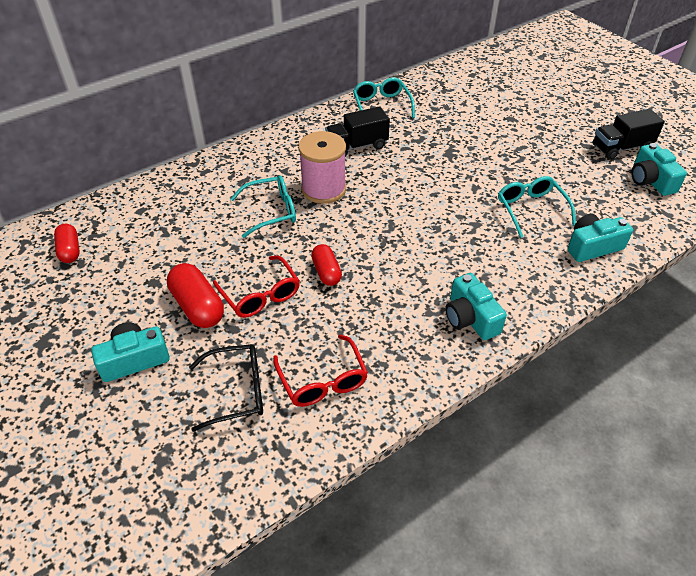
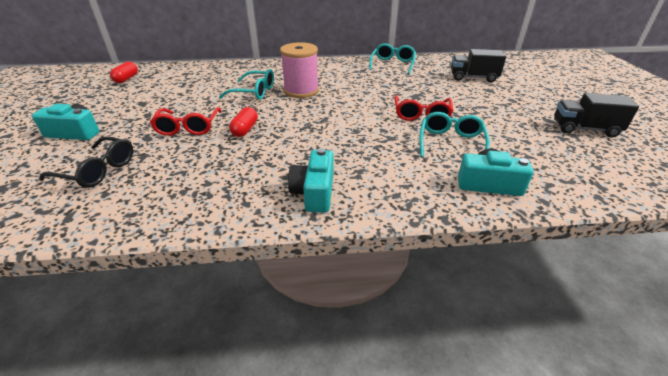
camera: 30 degrees right, 10 degrees down
red capsule [167,263,224,328] -> none
red glasses [273,334,368,407] -> red glasses moved to [394,95,454,121]
black truck [325,106,390,157] -> black truck moved to [451,49,506,83]
turquoise camera [631,143,687,196] -> none

